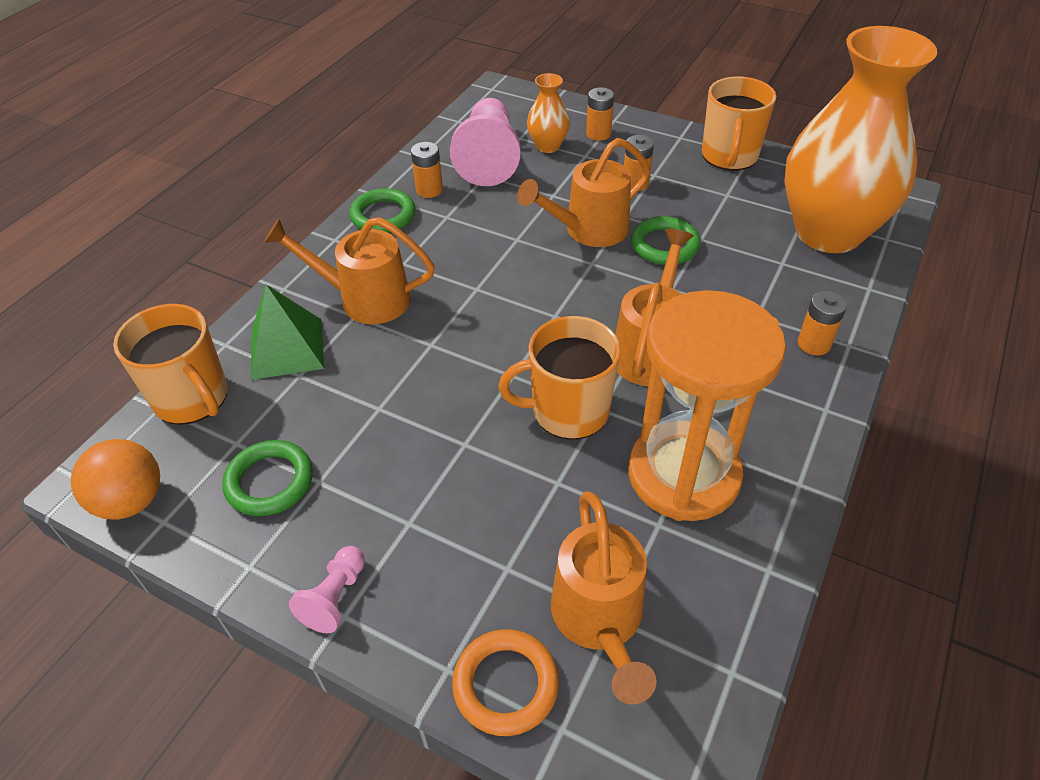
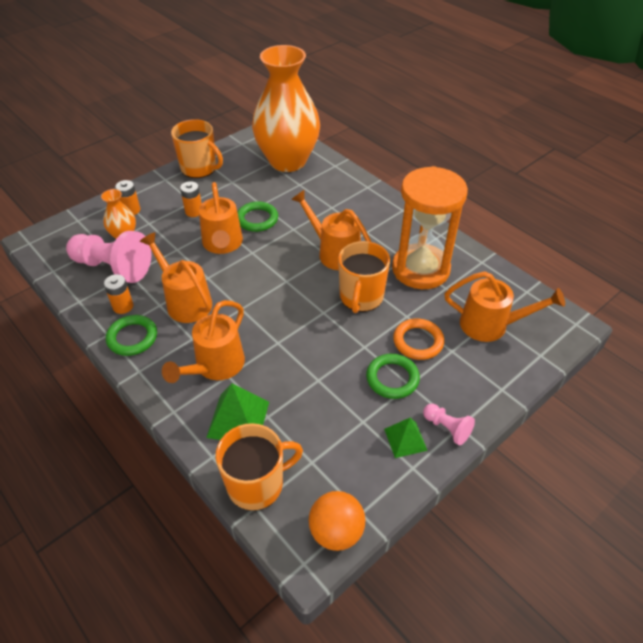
camera: 70 degrees left, 0 degrees up
green ring [222,440,313,516] -> green ring moved to [366,354,420,399]
orange ring [452,629,559,736] -> orange ring moved to [393,319,444,360]
orange battery [798,291,847,355] -> none
none -> orange watering can [140,232,212,323]
none -> green pyramid [384,418,428,458]

